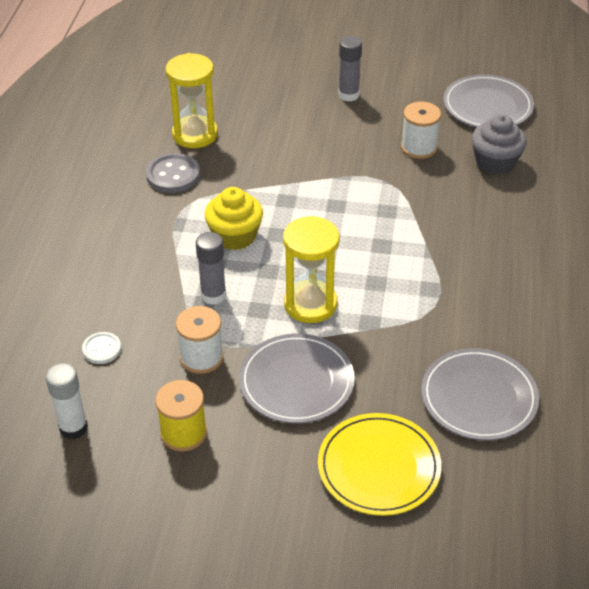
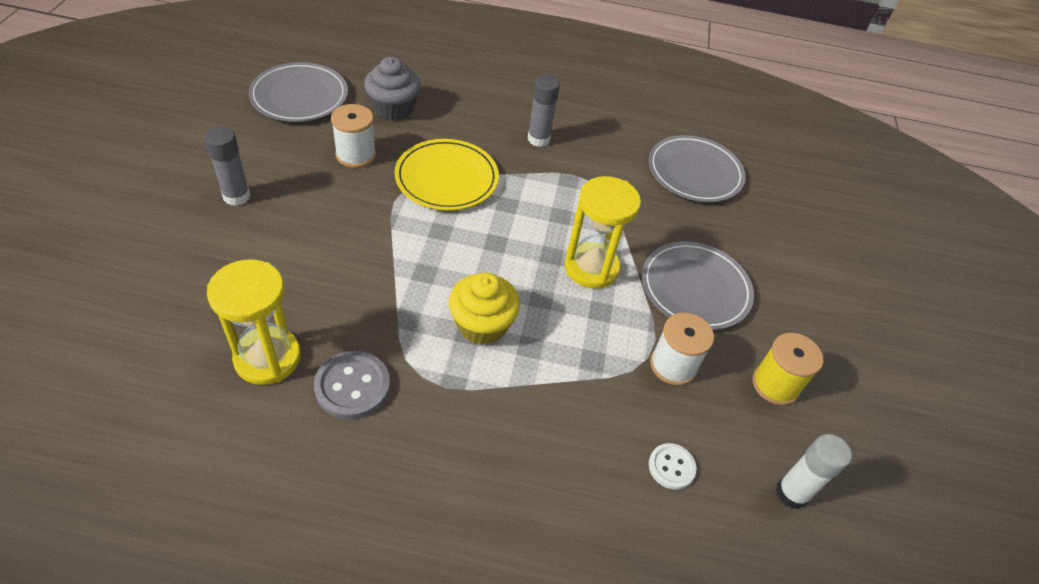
camera: 95 degrees left, 5 degrees up
grey glue stick [196,232,226,305] -> grey glue stick moved to [528,75,560,147]
yellow plate [318,413,442,516] -> yellow plate moved to [395,139,499,211]

